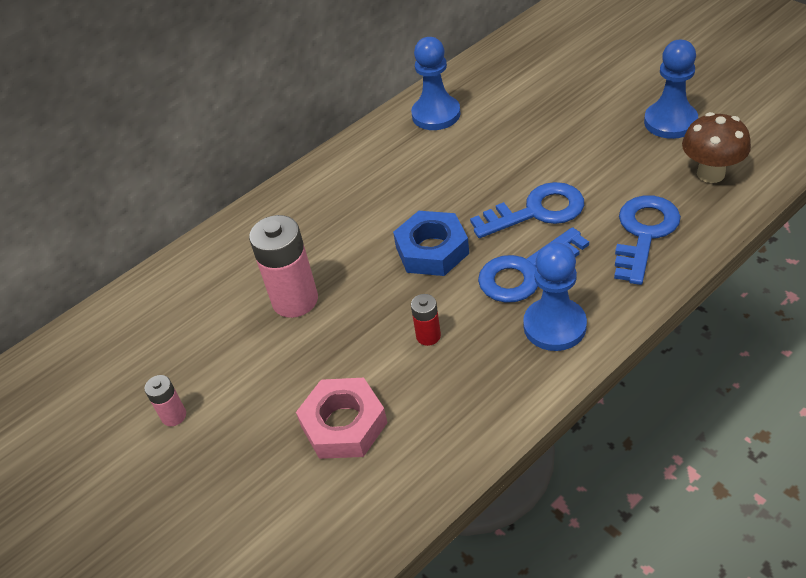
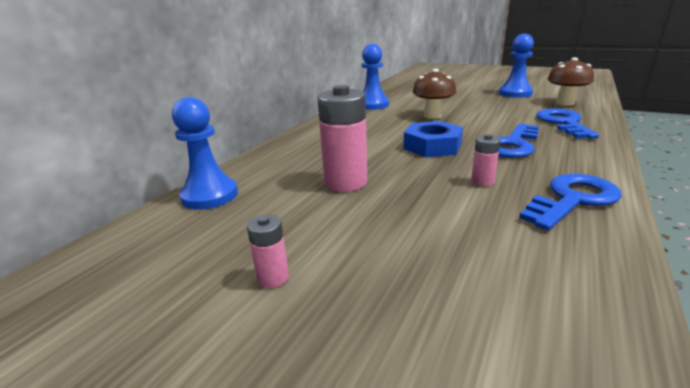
camera: 25 degrees left, 20 degrees down
pink nut [296,378,388,459] -> none
red battery [411,294,441,346] -> pink battery [471,134,501,186]
blue key [470,182,584,238] -> blue key moved to [519,174,622,231]
blue pawn [523,242,587,351] -> blue pawn moved to [172,97,238,210]
none -> brown mushroom [413,69,456,119]

